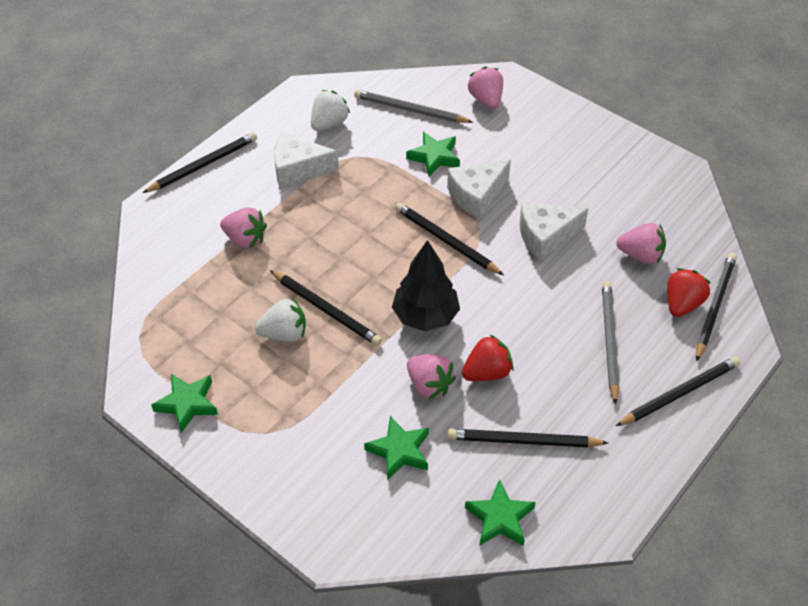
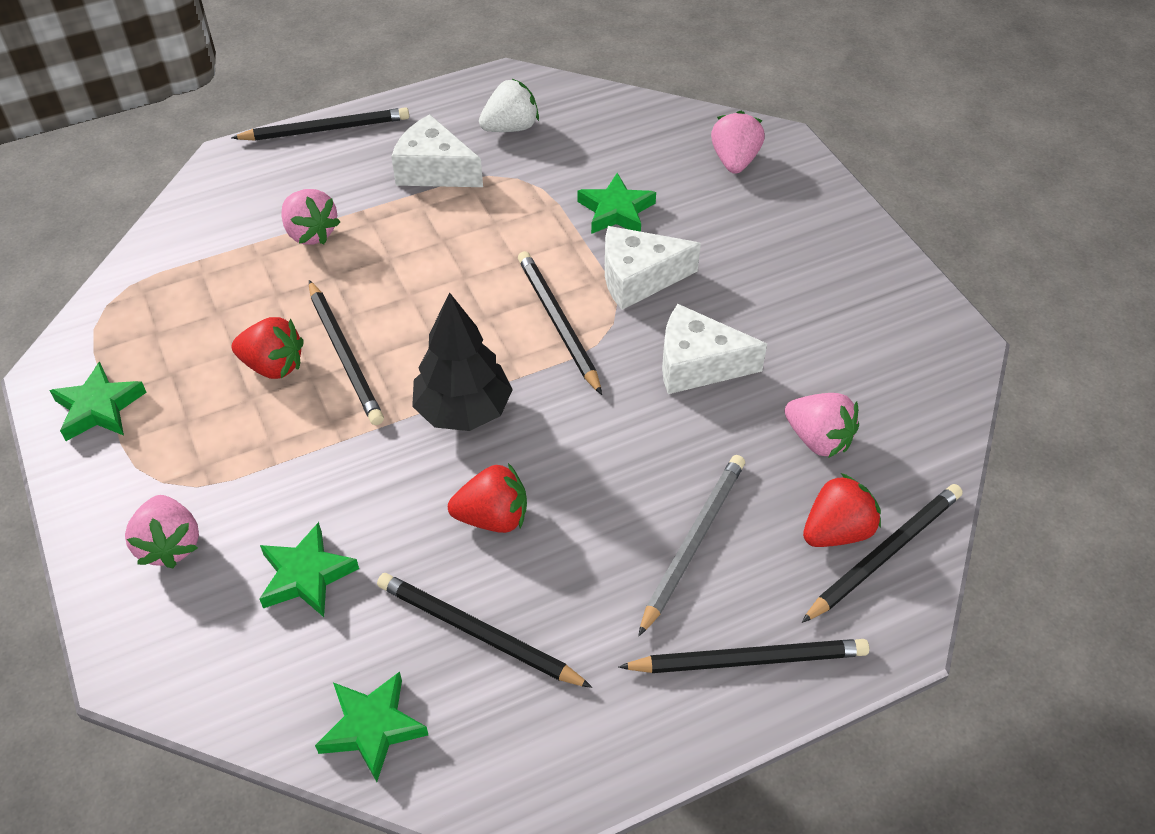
camera: 25 degrees right, 0 degrees up
white strawberry [255,298,306,342] -> red strawberry [232,317,304,379]
grey pencil [354,90,473,123] -> none
pink strawberry [407,354,456,400] -> pink strawberry moved to [125,495,199,568]

